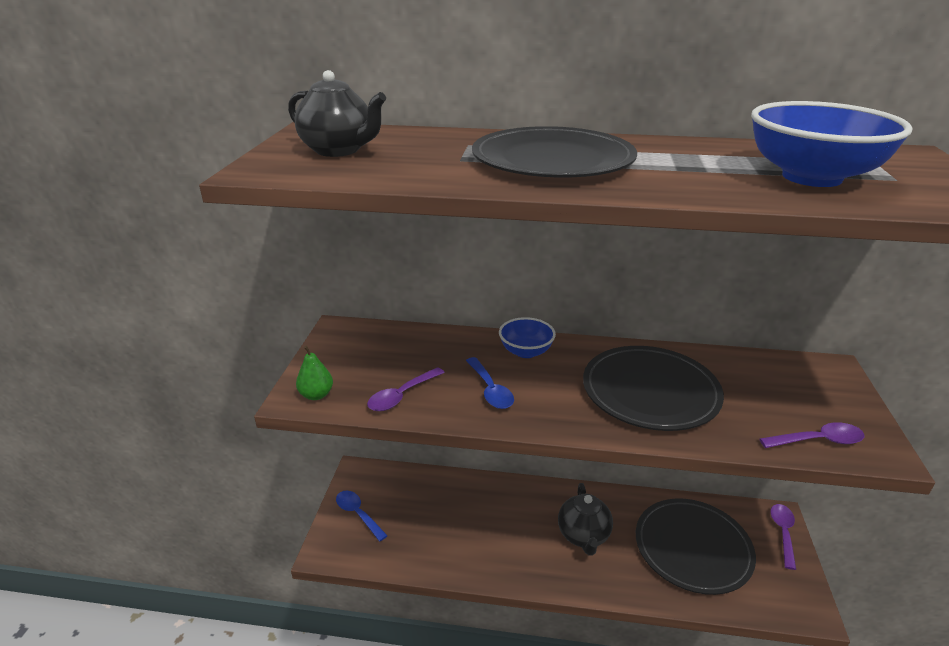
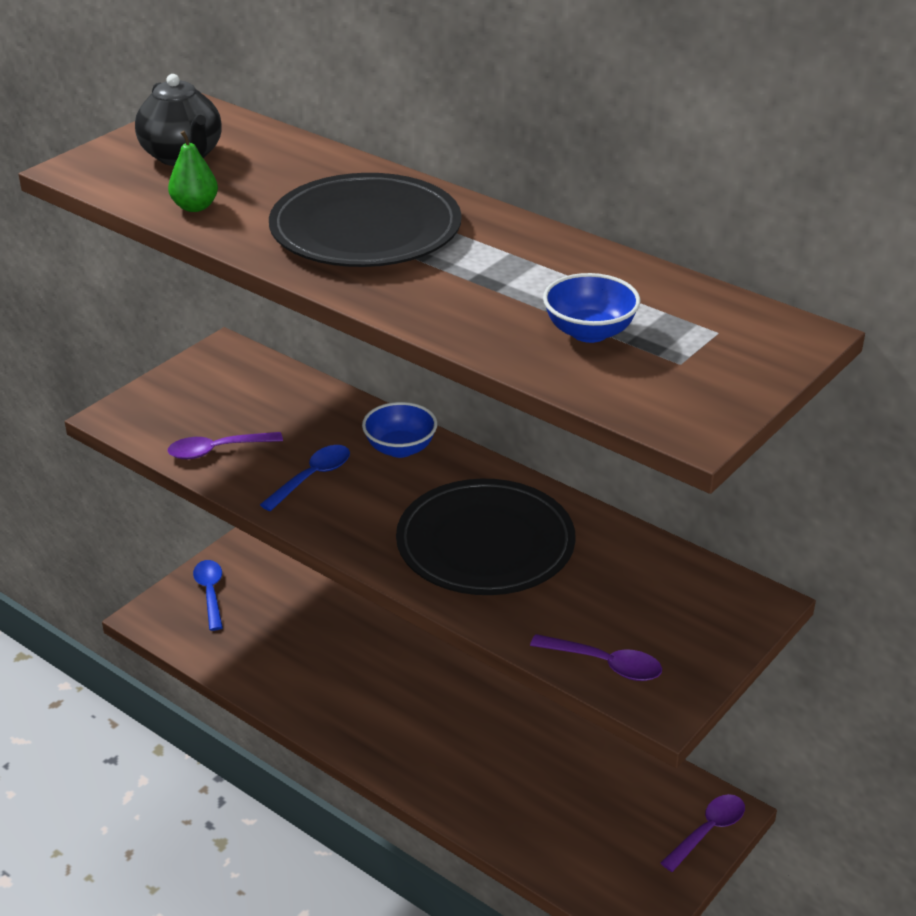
camera: 30 degrees right, 5 degrees up
green pear [296,346,333,400] -> green pear moved to [168,131,218,212]
blue spoon [466,357,514,409] -> blue spoon turned 150 degrees counterclockwise [260,445,350,511]
black teapot [558,483,613,556] -> none
black plate [636,498,756,595] -> none
blue bowl [751,101,913,187] -> blue bowl [543,273,640,343], size x0.57

